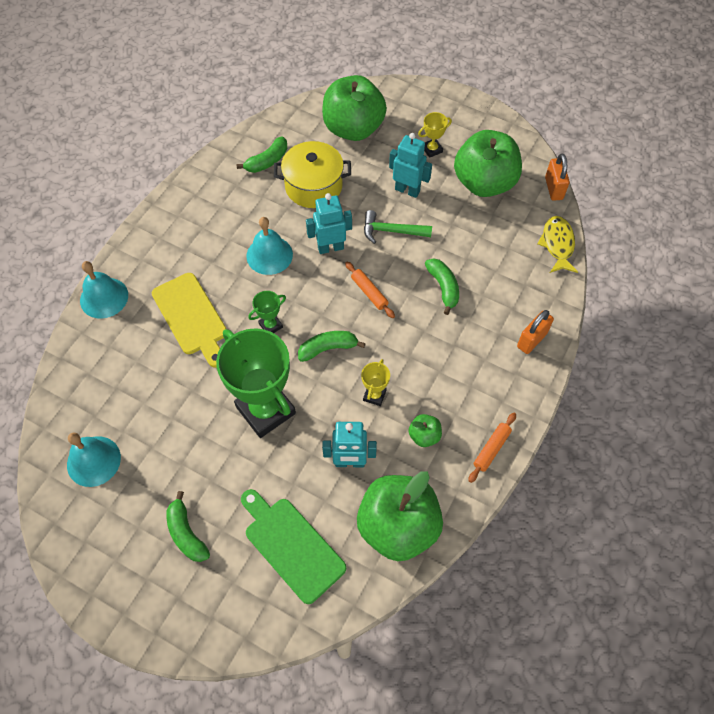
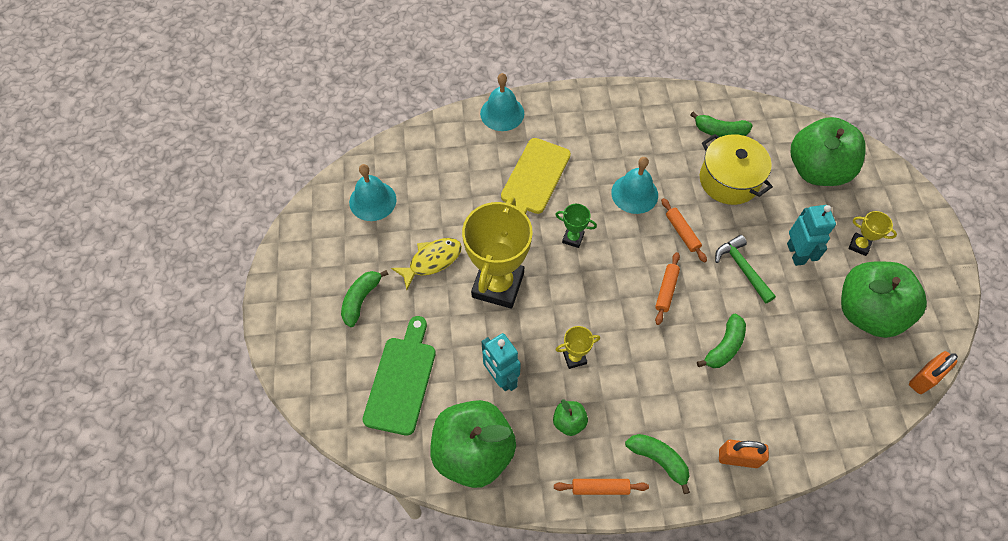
camera: 55 degrees right, 0 degrees up
green trophy [216,328,296,438] -> yellow trophy [462,197,533,309]
green banana [298,331,366,362] -> green banana moved to [625,434,690,494]
turquoise robot [306,193,352,254] -> orange rolling pin [661,198,707,263]
yellow fish [537,216,578,273] -> yellow fish moved to [391,238,462,290]

